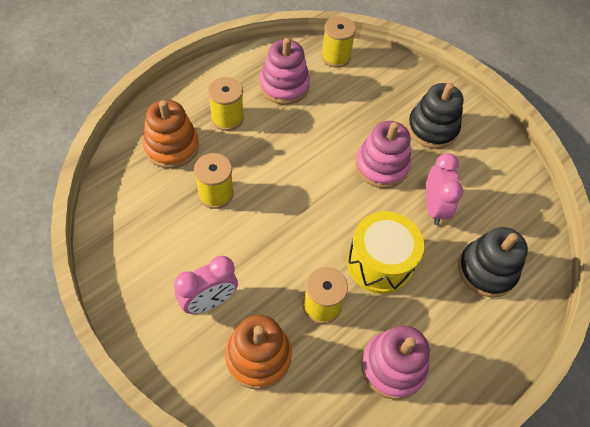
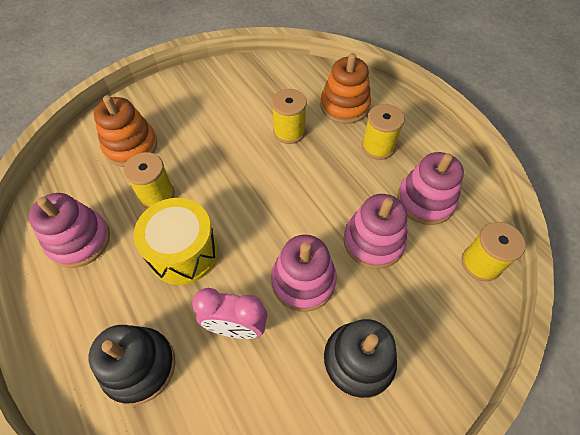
camera: 105 degrees right, 0 degrees up
pink clock [174,256,238,314] -> none
none -> pink stacking toy [343,194,407,269]

